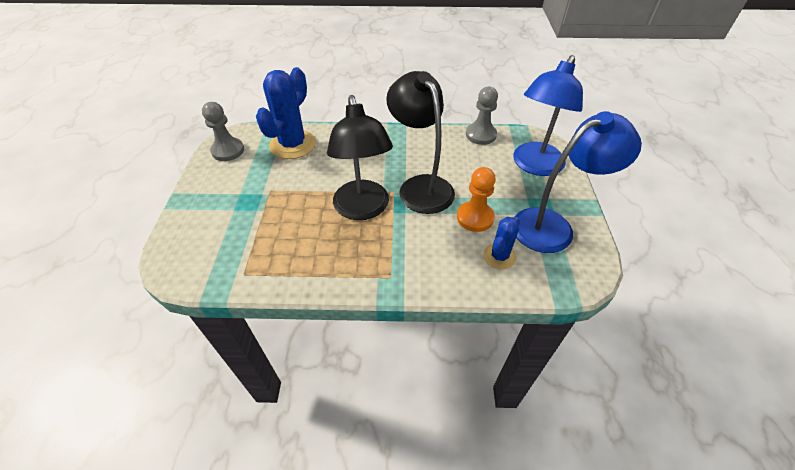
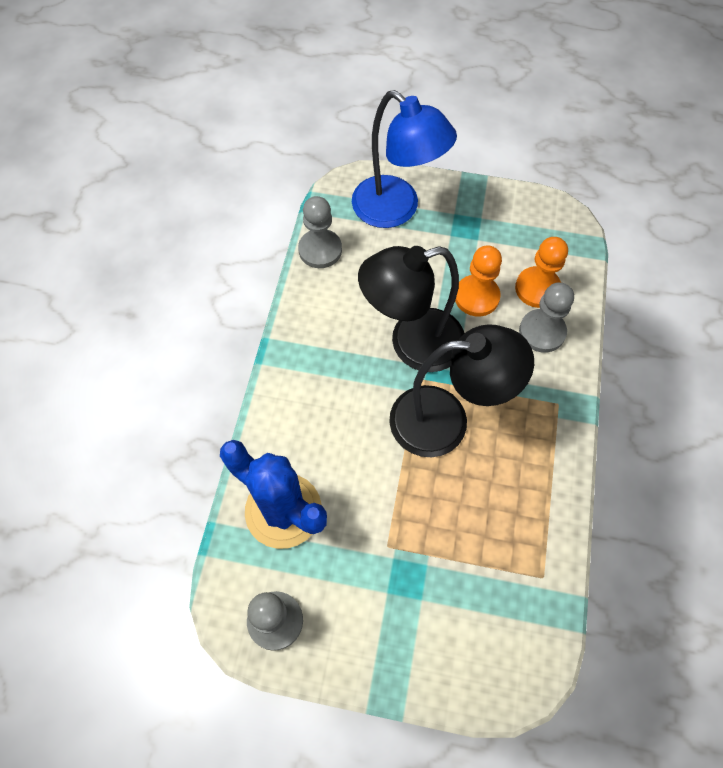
camera: 80 degrees left, 15 degrees up
blue cactus [483,217,520,269] -> orange pawn [515,237,568,308]
blue lamp [515,111,642,253] -> none
none -> grey pawn [519,282,574,353]

